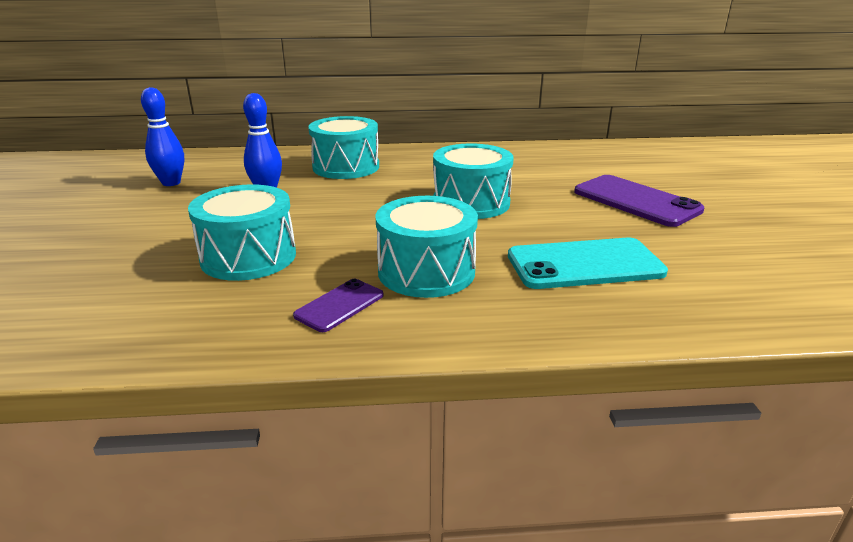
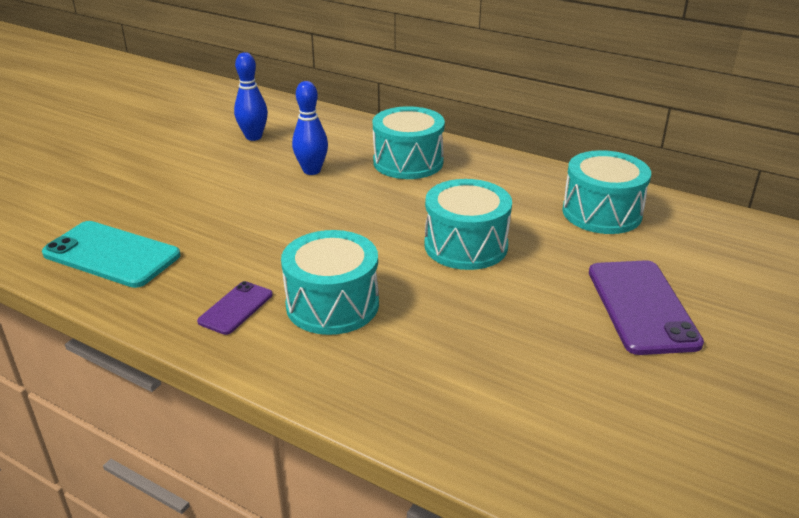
camera: 35 degrees right, 5 degrees up
turquoise drum [188,184,296,281] -> turquoise drum moved to [562,150,651,234]
purple phone [293,279,384,332] -> purple phone turned 45 degrees counterclockwise [197,281,273,335]
turquoise phone [508,238,668,289] -> turquoise phone moved to [42,221,181,288]

